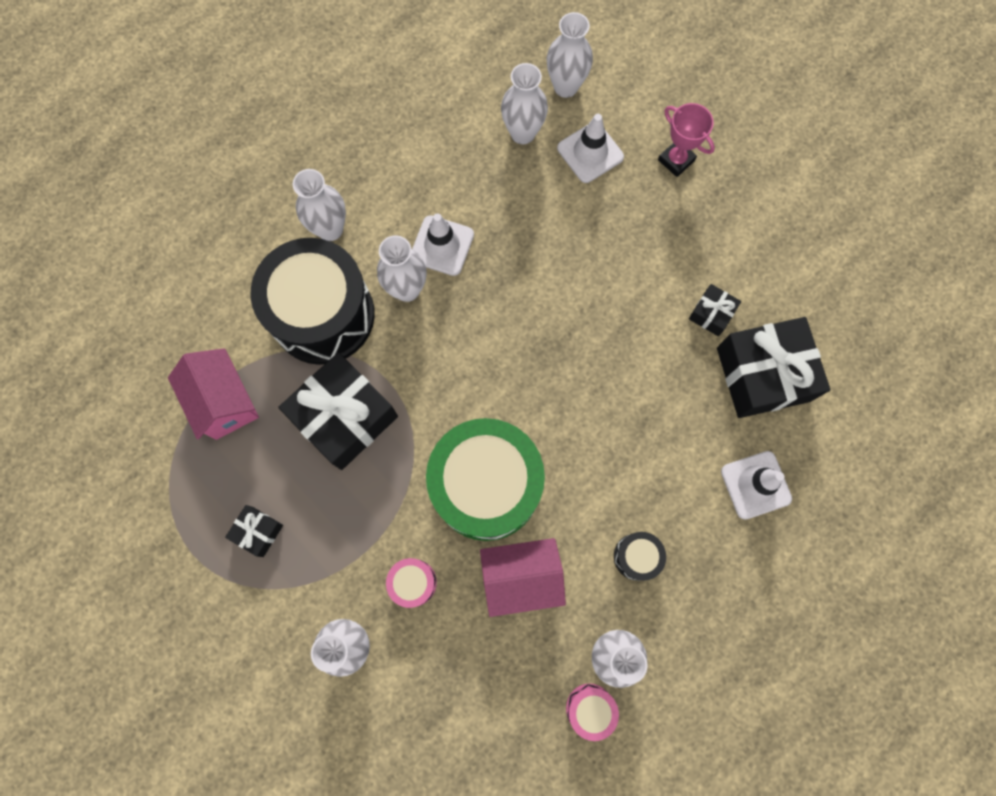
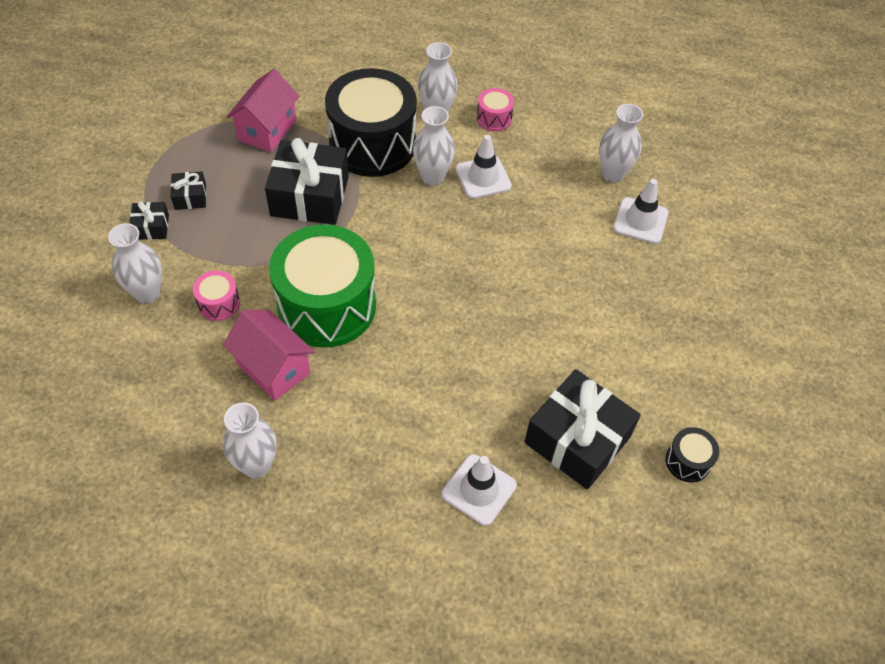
camera: 50 degrees right, 20 degrees down
white vase [547,12,593,98] -> none
pink drum [566,684,619,741] -> pink drum moved to [477,88,514,131]
black drum [614,532,666,581] -> black drum moved to [665,427,719,482]
pink trophy [658,103,715,177] -> none
black gift [689,284,741,336] -> black gift moved to [129,201,169,240]

